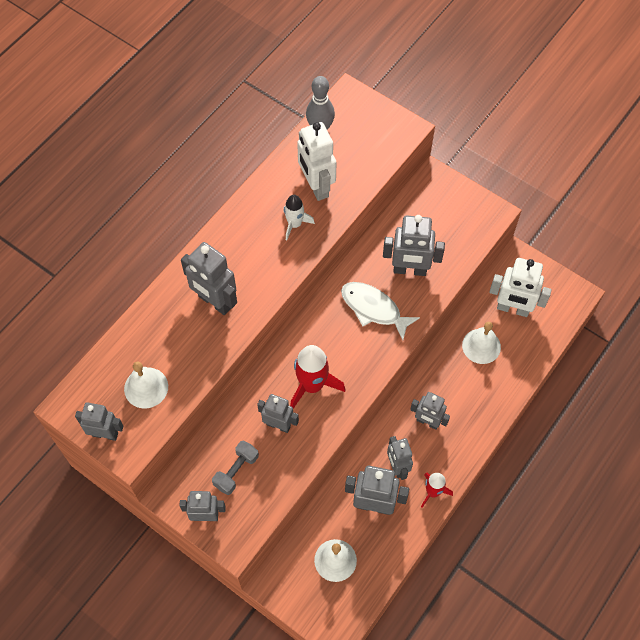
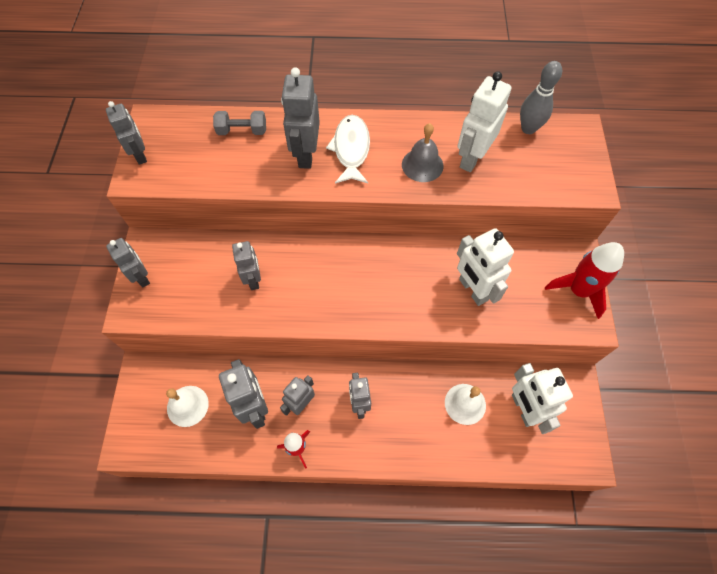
camera: 55 degrees right, 0 degrees up
white bell [124,362,168,408] -> none
grey dumbbell [212,441,259,495] -> grey dumbbell moved to [213,111,266,135]
white rocket [283,195,315,240] -> grey bell [402,123,444,182]
red rocket [290,345,345,409] -> red rocket moved to [545,242,624,319]
white fish [341,282,420,340] -> white fish moved to [326,115,370,183]
grey robot [383,215,445,276] -> white robot [457,228,514,306]

